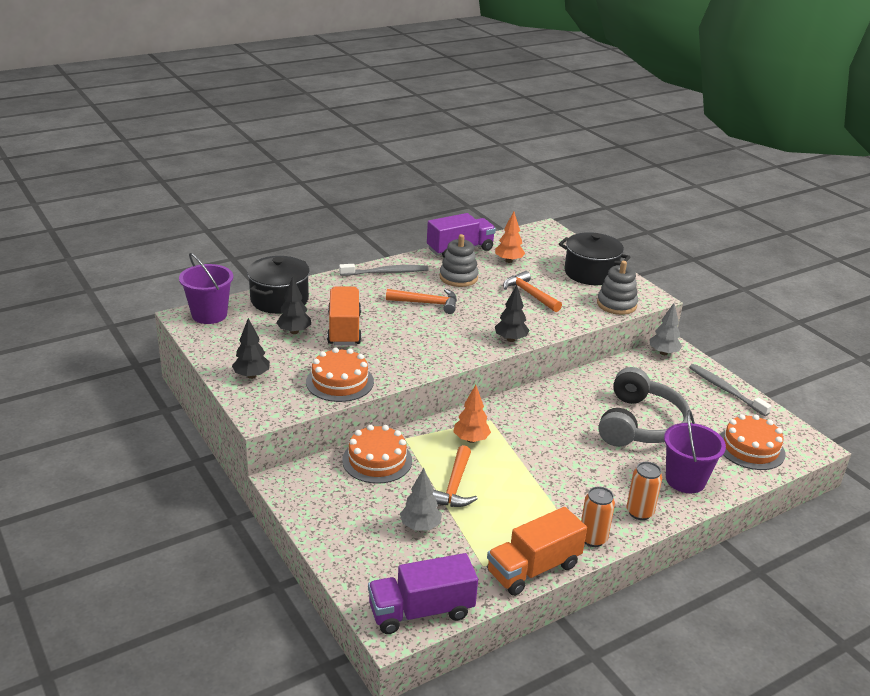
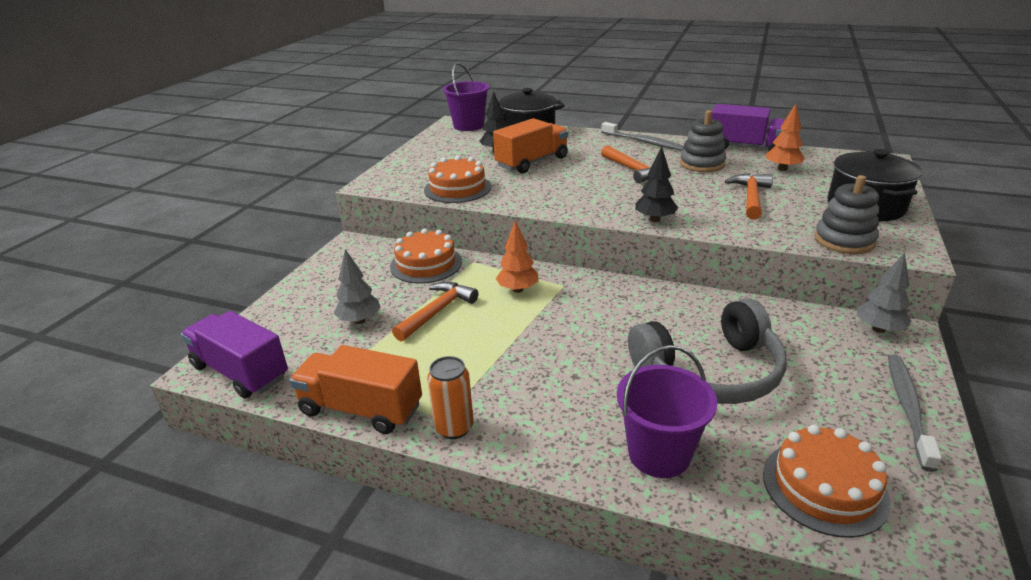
camera: 55 degrees right, 0 degrees up
black tree [232,318,270,379] -> none
orange hammer [433,445,478,507] -> orange hammer turned 150 degrees clockwise [392,282,479,342]
orange can [626,462,662,520] -> none

